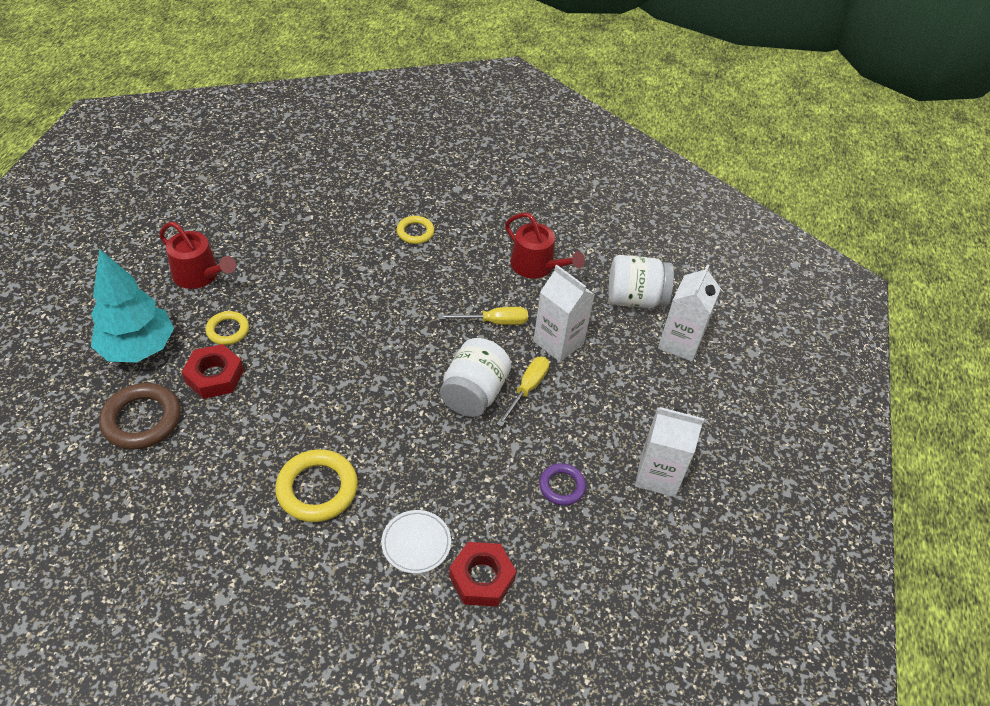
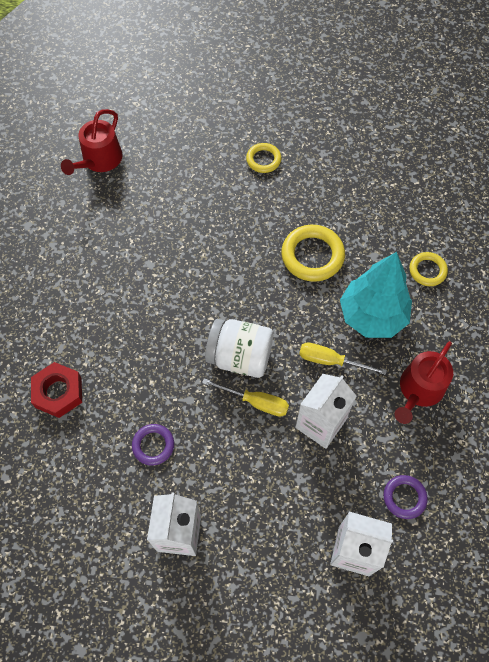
camera: 85 degrees right, 15 degrees up
turquoise tree [91,249,174,362] -> turquoise tree moved to [340,252,412,338]
brown ring [99,383,181,450] -> none
red watering can [159,222,236,289] -> red watering can moved to [61,109,122,175]
red nut [182,344,244,399] -> none
yellow ring [275,449,358,522] -> yellow ring moved to [281,225,345,282]
white plate [381,510,451,574] -> none
yellow screwdriver [439,307,528,325] -> yellow screwdriver turned 120 degrees clockwise [299,343,387,375]
white jar [608,255,674,308] -> purple ring [384,475,428,519]

